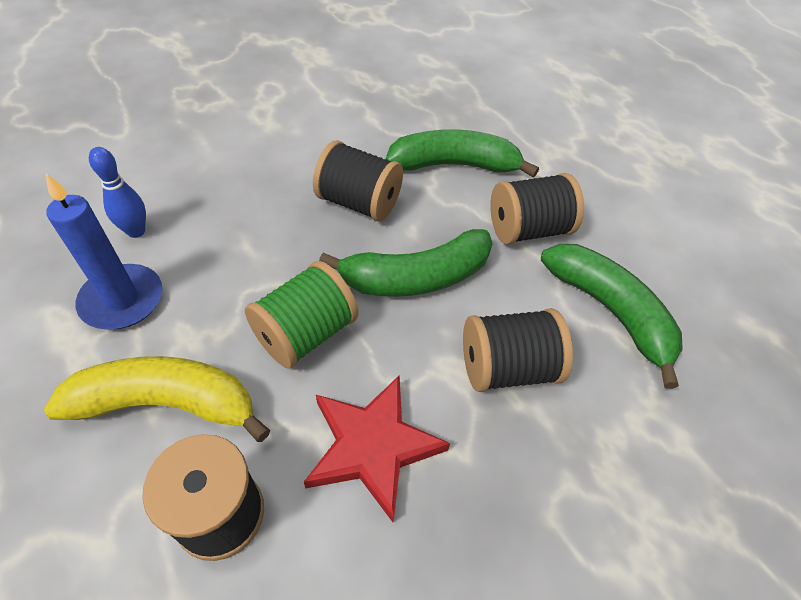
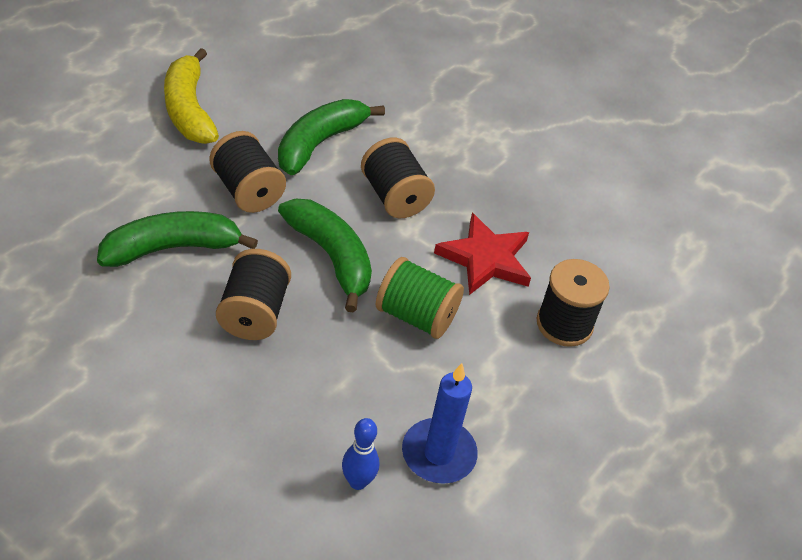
camera: 110 degrees left, 5 degrees down
yellow banana [44,356,270,442] -> yellow banana moved to [164,48,219,144]
green banana [386,129,539,178] -> green banana turned 90 degrees clockwise [97,211,258,267]

